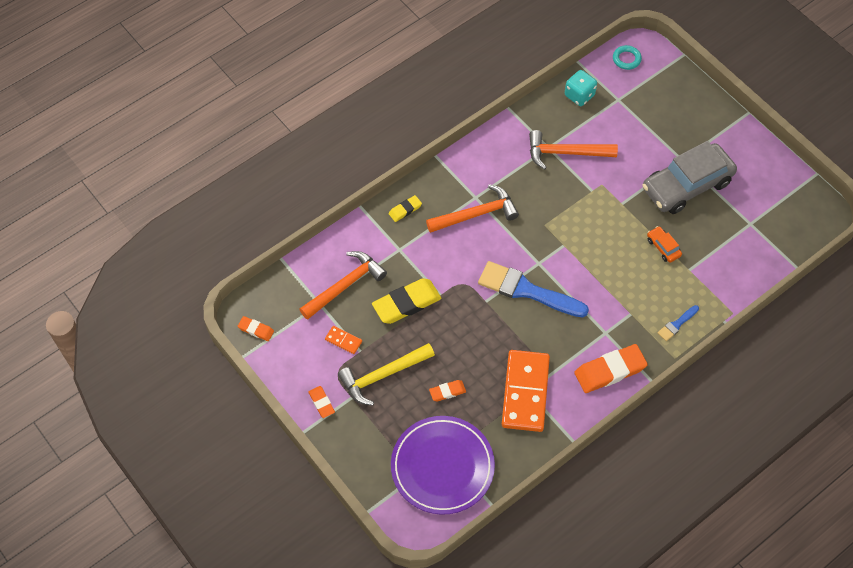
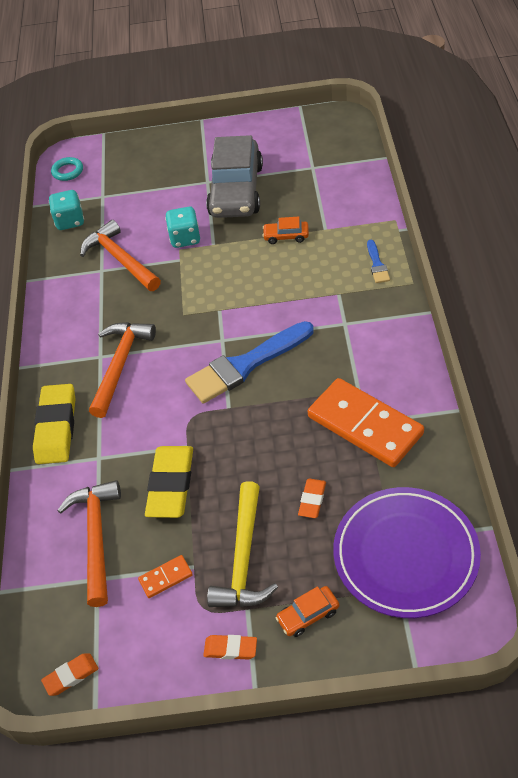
camera: 50 degrees left, 10 degrees down
yellow eraser [389,195,422,222] -> yellow eraser [33,384,76,464], size x1.95
orange hammer [529,130,618,170] -> orange hammer turned 105 degrees clockwise [80,220,161,291]
orange eraser [574,344,648,393] -> none
none -> turquoise dice [165,207,200,248]
none -> orange car [276,586,339,637]

